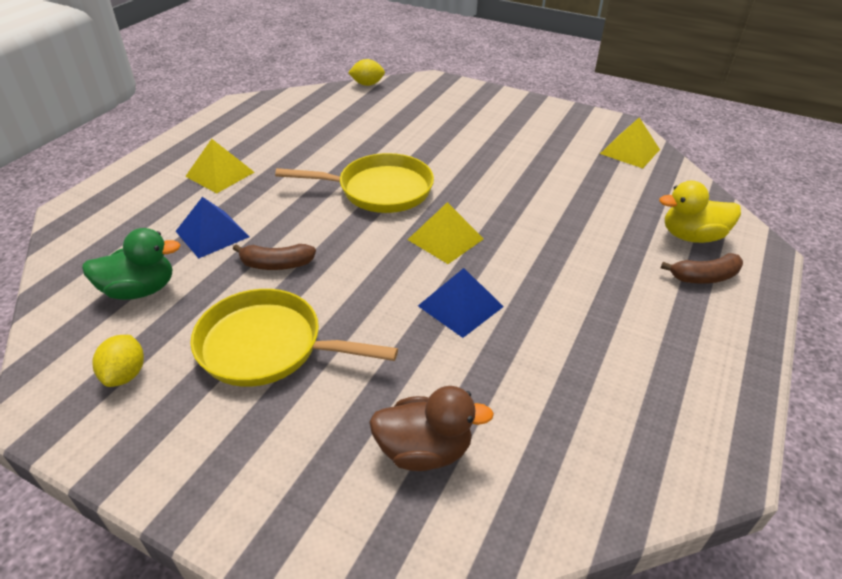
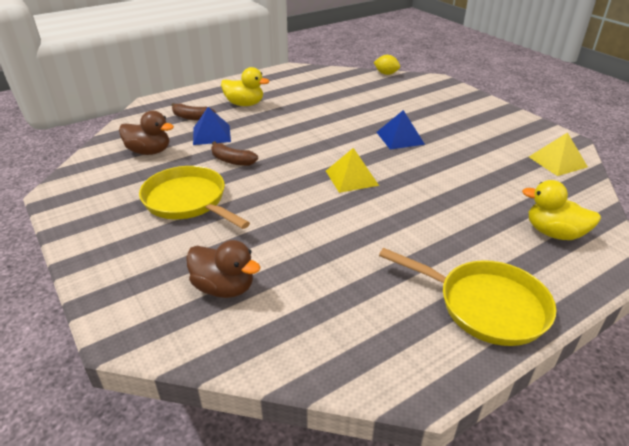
camera: 30 degrees right, 5 degrees down
green duck [82,228,181,300] -> brown duck [119,111,174,155]
yellow lemon [92,335,144,387] -> none
yellow pyramid [185,139,254,193] -> yellow duck [221,67,269,106]
yellow pan [275,153,434,213] -> yellow pan moved to [379,248,556,346]
blue pyramid [418,268,504,338] -> blue pyramid moved to [376,110,425,150]
brown banana [661,253,743,284] -> brown banana moved to [171,103,216,121]

